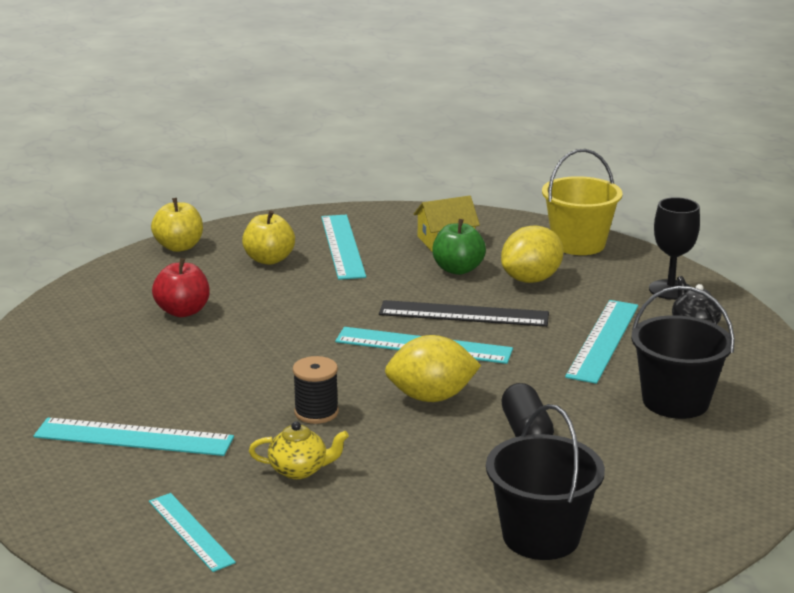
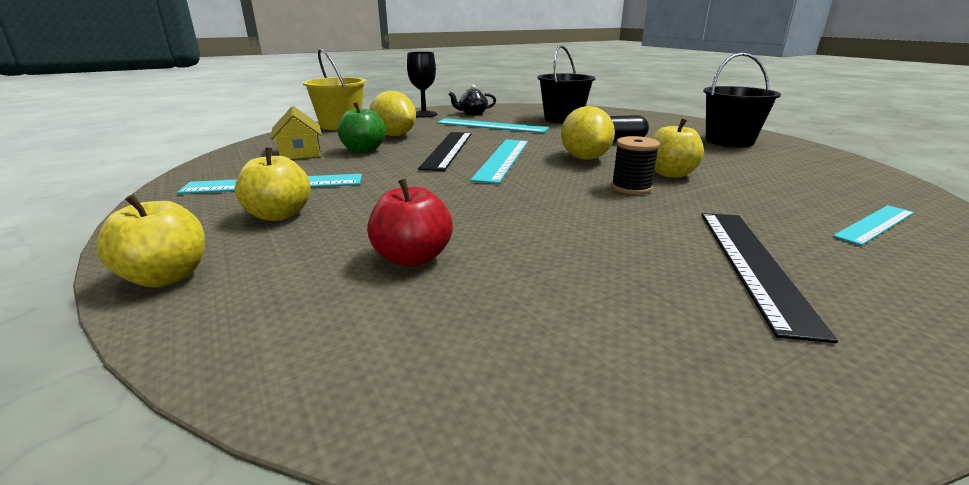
camera: 90 degrees left, 0 degrees up
turquoise ruler [34,418,234,456] -> black ruler [701,213,838,343]
yellow teapot [249,421,349,479] -> none
none -> yellow apple [651,119,704,178]

